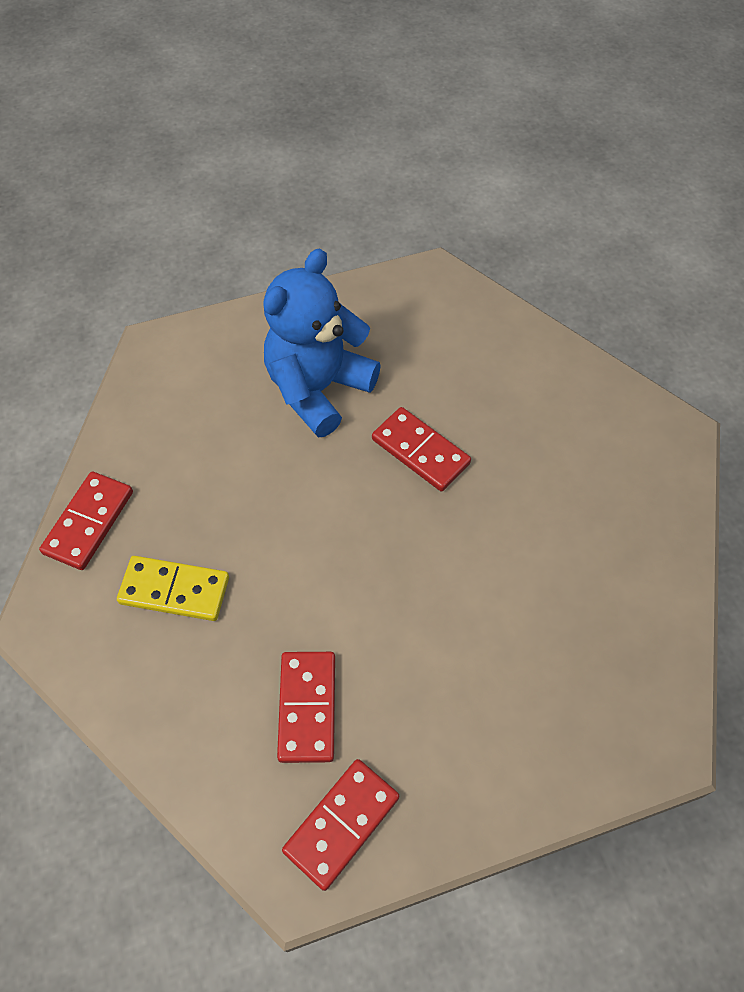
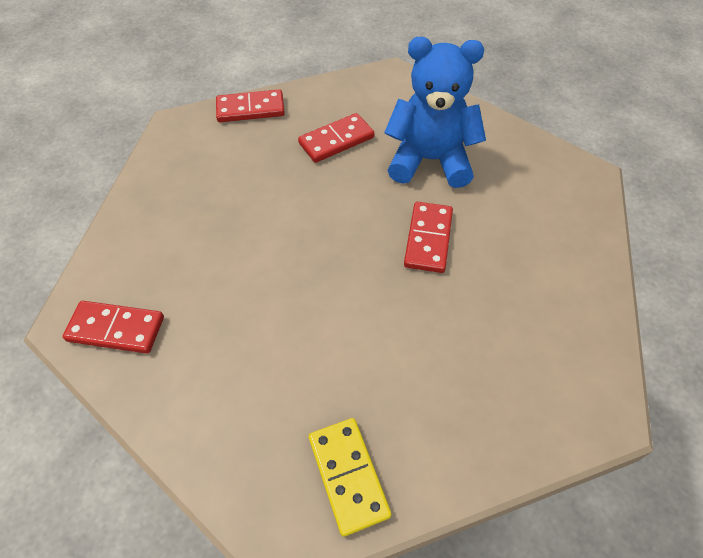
camera: 60 degrees right, 5 degrees down
yellow domino [117,556,229,621] -> yellow domino moved to [309,418,391,537]
red domino [277,652,335,763] -> red domino moved to [298,113,374,163]

